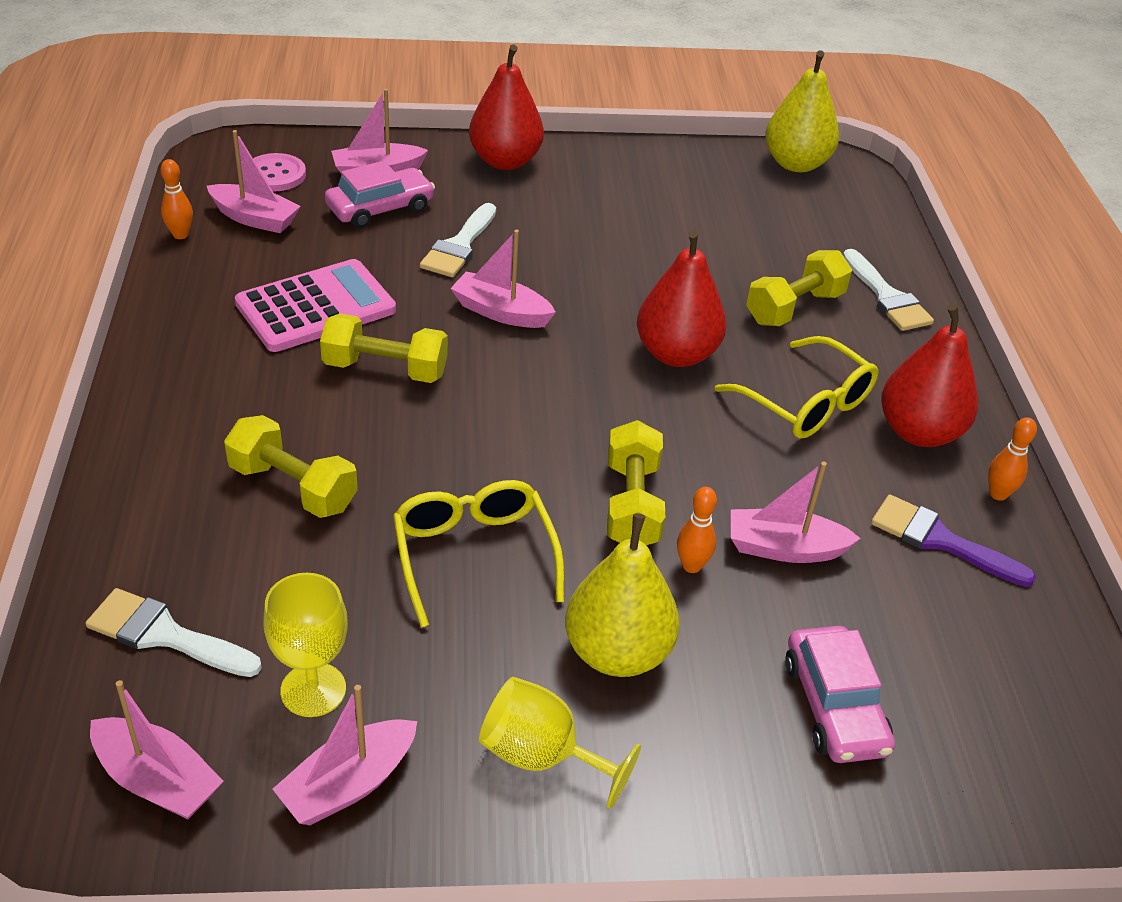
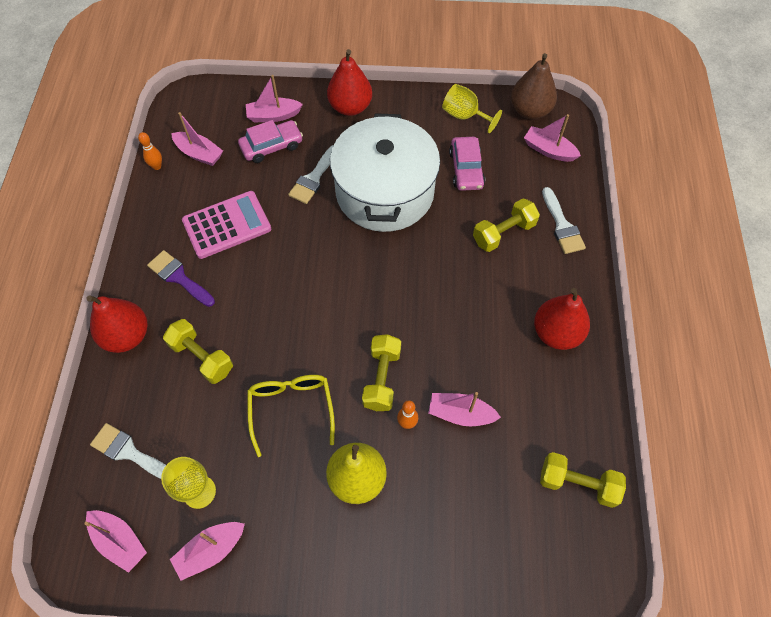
camera: 10 degrees right, 20 degrees up
pink button [253,153,306,191] -> none
yellow dumbbell [320,313,448,383] -> yellow dumbbell moved to [540,452,626,508]
pink boat [450,230,556,328] -> pink boat moved to [524,114,581,162]
yellow goblet [479,677,641,809] -> yellow goblet moved to [442,84,502,133]
red pear [637,230,726,367] -> red pear moved to [87,295,148,353]
yellow glasses [715,336,879,439] -> none
yellow pear [765,50,839,172] -> brown pear [511,53,557,119]
pink car [785,626,895,763] -> pink car moved to [449,137,485,191]
purple brush [871,494,1036,587] -> purple brush moved to [147,250,215,307]
orange bowling pin [988,417,1037,501] -> none
none -> white pot [330,113,440,232]

